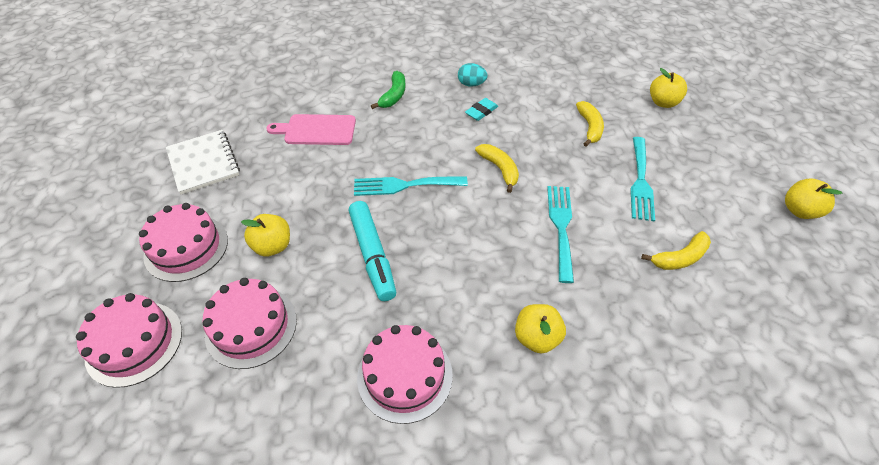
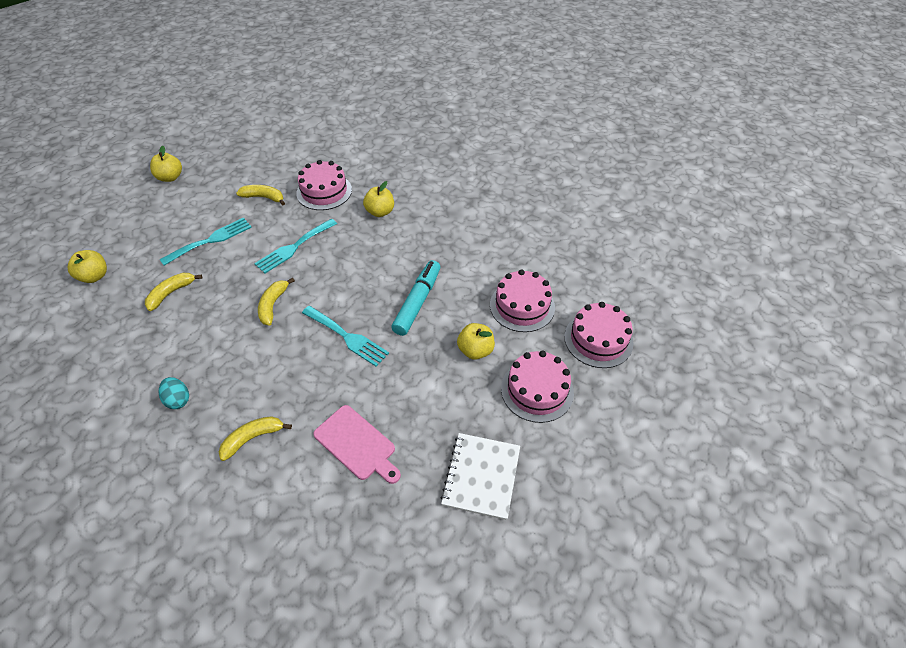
camera: 140 degrees left, 0 degrees up
pink cake [357,325,453,424] -> pink cake moved to [296,160,352,210]
green banana [371,71,406,109] -> yellow banana [219,416,292,461]
turquoise eraser [465,98,498,121] -> none

